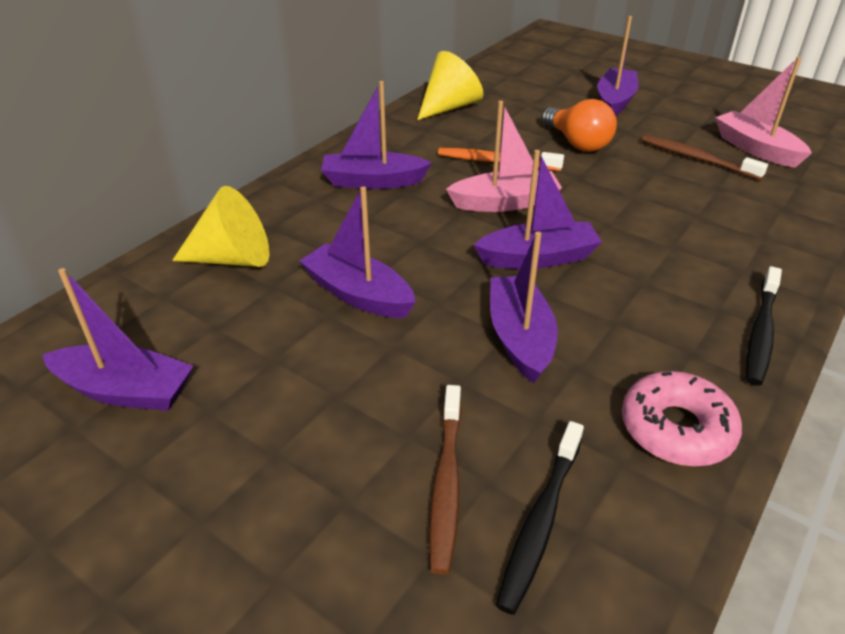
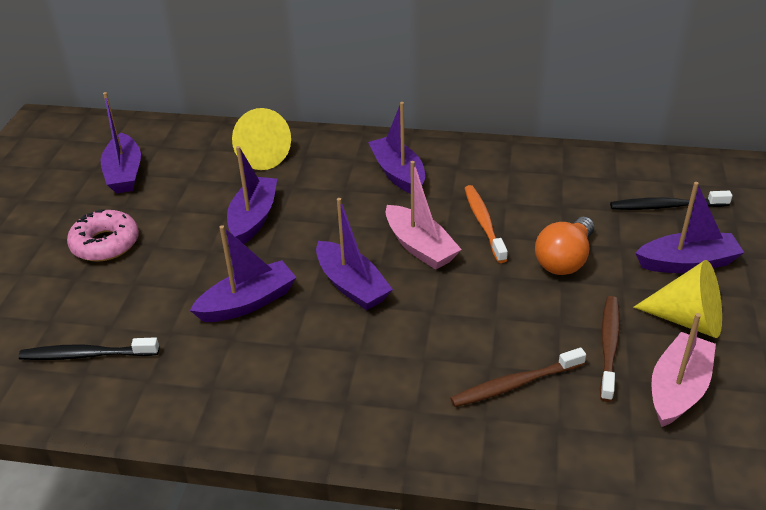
camera: 65 degrees right, 0 degrees up
yellow cone [417,51,483,120] -> yellow cone moved to [633,260,722,338]
brown toothbrush [429,385,462,575] -> brown toothbrush moved to [450,348,586,407]
pink donut [622,371,742,466] -> pink donut moved to [67,209,139,262]
black toothbrush [746,266,782,385] -> black toothbrush moved to [610,191,732,210]

